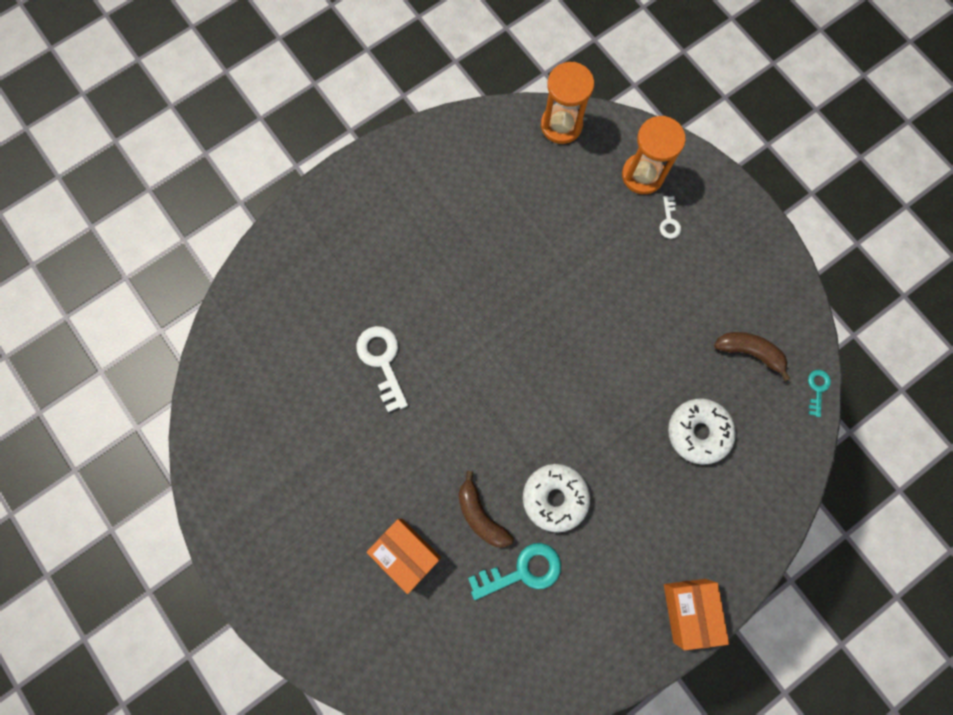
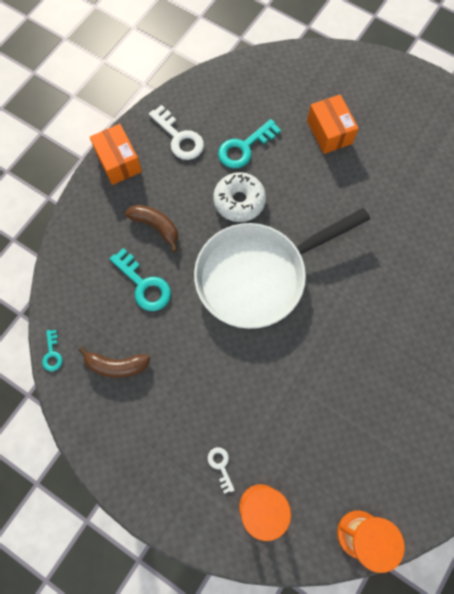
camera: 160 degrees right, 5 degrees down
white key [356,326,408,412] -> white key moved to [149,105,204,160]
orange box [367,519,441,594] -> orange box turned 45 degrees clockwise [307,94,359,154]
brown banana [458,471,514,548] -> brown banana moved to [125,205,178,252]
white donut [668,398,736,465] -> turquoise key [110,248,171,311]
none -> white pan [194,208,370,329]

